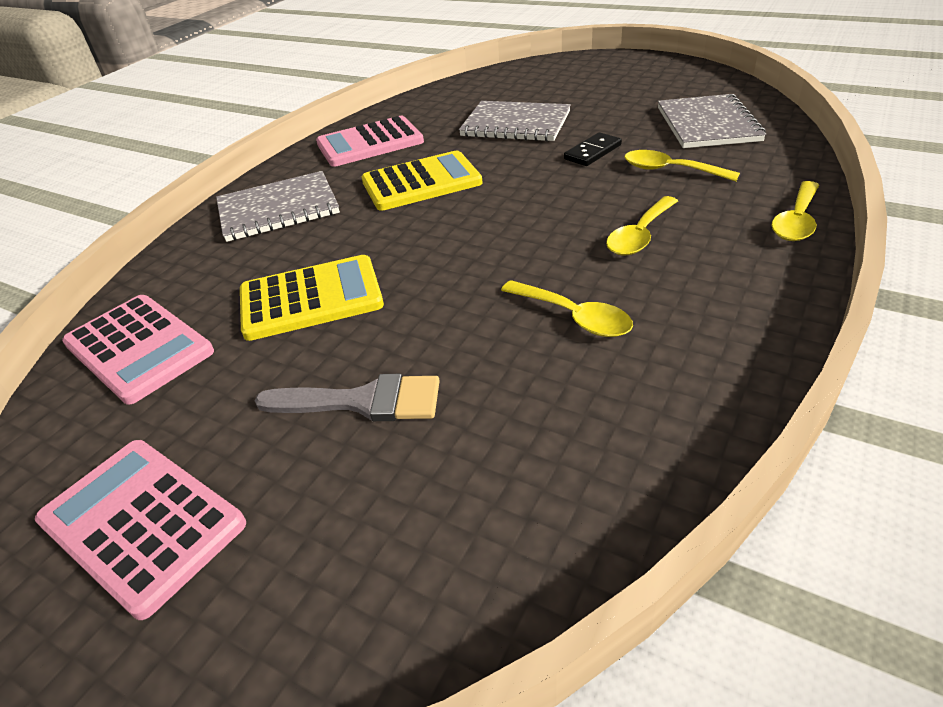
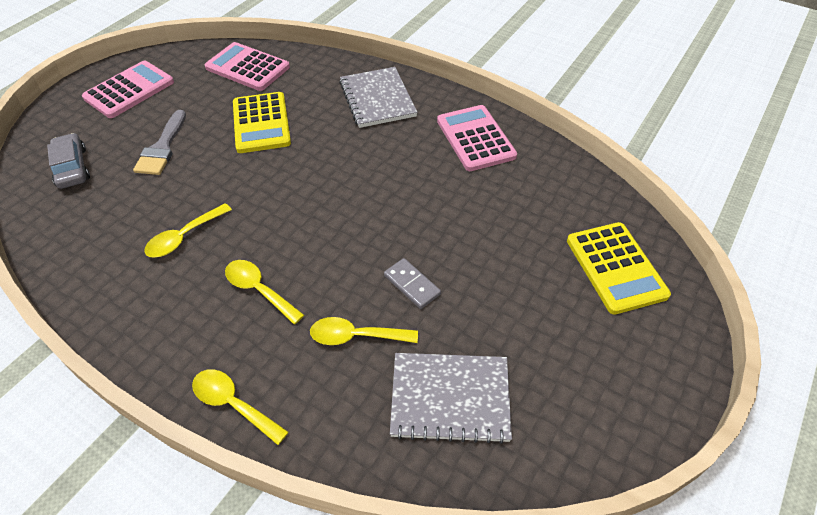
camera: 90 degrees right, 10 degrees up
pink calculator [62,295,214,405] -> pink calculator turned 75 degrees clockwise [205,42,290,91]
yellow calculator [362,150,483,211] -> yellow calculator moved to [567,222,671,315]
grey notebook [459,101,571,142] -> none
black domino [564,132,622,166] -> grey domino [384,258,441,309]
yellow spoon [624,150,740,181] -> yellow spoon turned 120 degrees counterclockwise [310,317,418,345]
none -> grey car [47,133,90,189]

